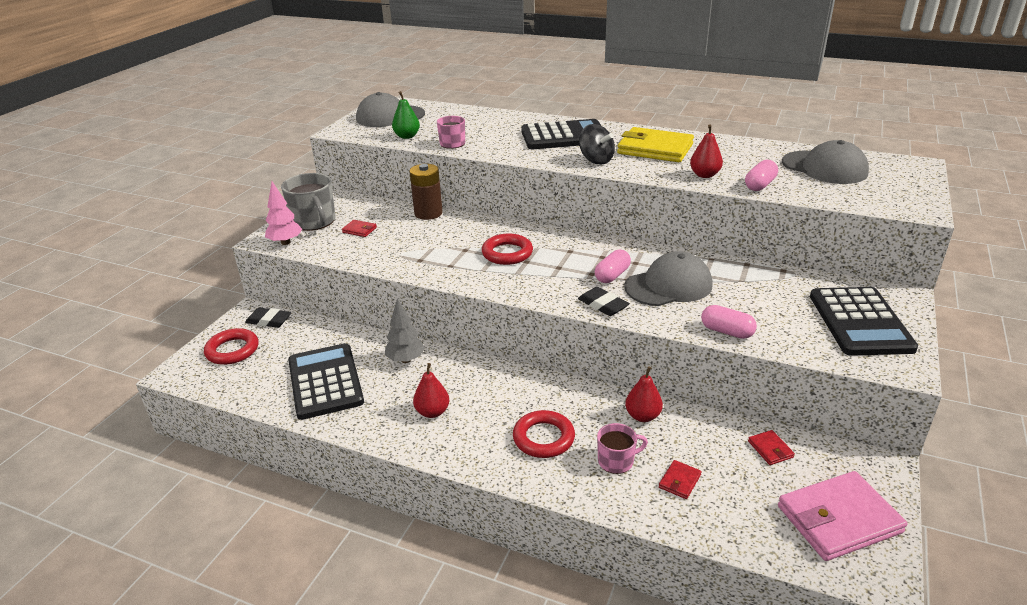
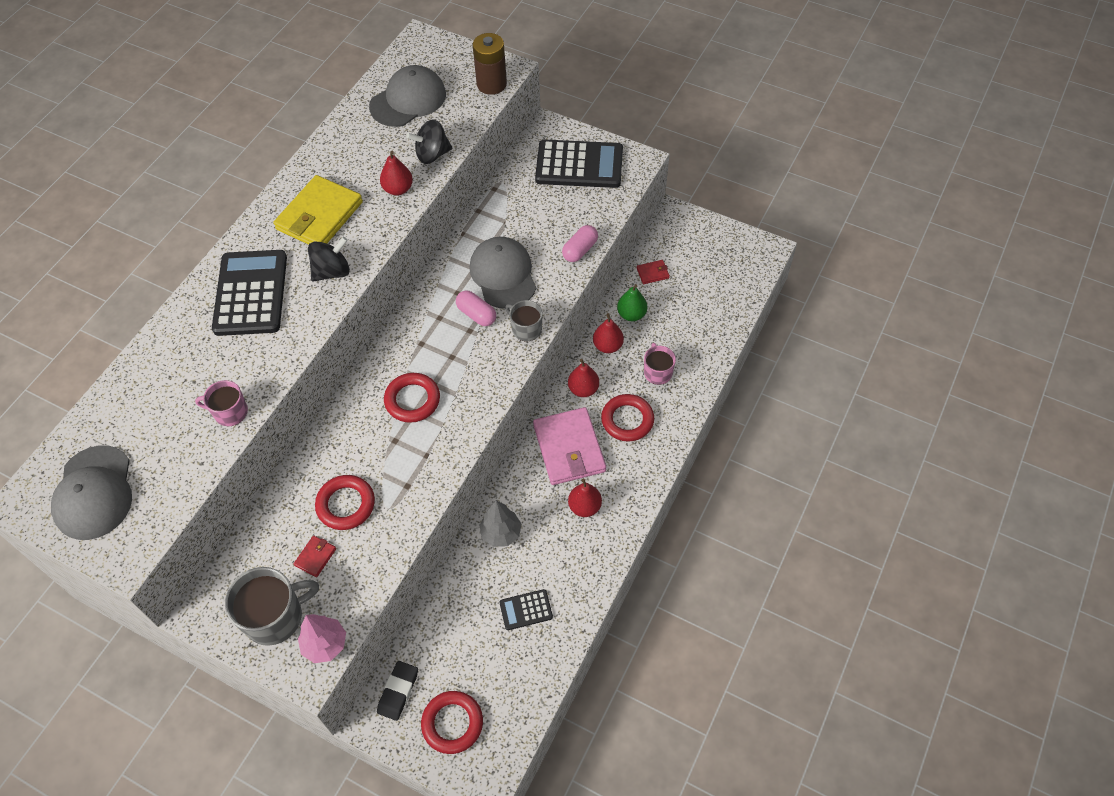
camera: 85 degrees left, 25 degrees up
black calculator [288,343,364,420] -> black calculator [499,589,553,630], size x0.48
green pear [392,91,420,139] -> green pear moved to [617,284,648,321]
brown battery [409,164,443,220] -> brown battery moved to [473,33,507,95]
black eraser [578,287,630,316] -> grey mug [505,300,543,341]
red wallet [659,460,702,499] -> none
pink capsule [745,160,778,191] -> black spinning top [406,119,452,164]
pink wallet [778,471,907,561] -> pink wallet moved to [533,407,606,485]
none -> red ring [315,475,375,530]
none -> red pear [568,359,599,397]

